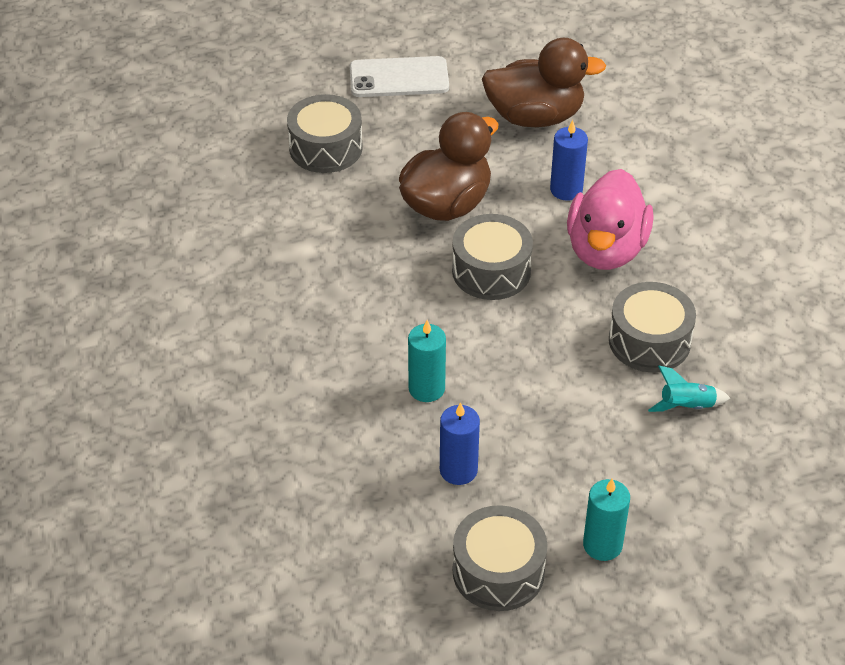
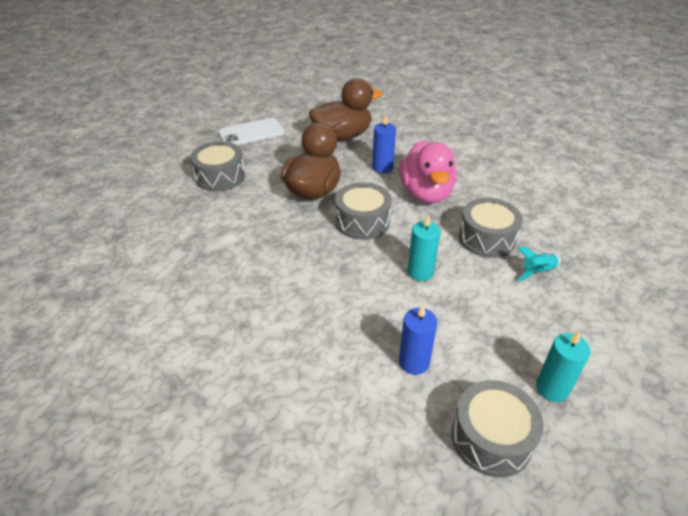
camera: 20 degrees left, 5 degrees down
turquoise candle [408,320,446,402] -> turquoise candle moved to [408,214,441,281]

